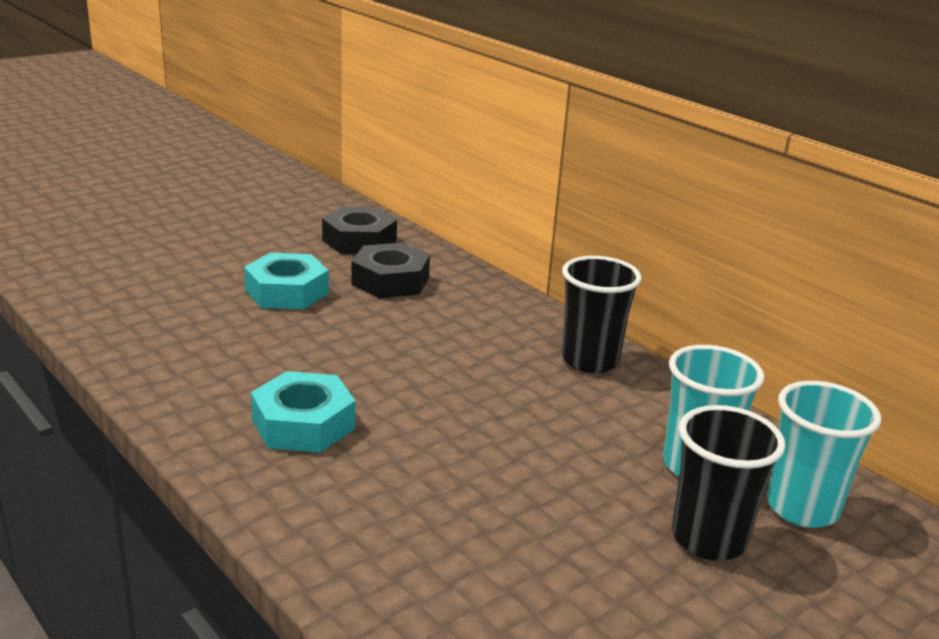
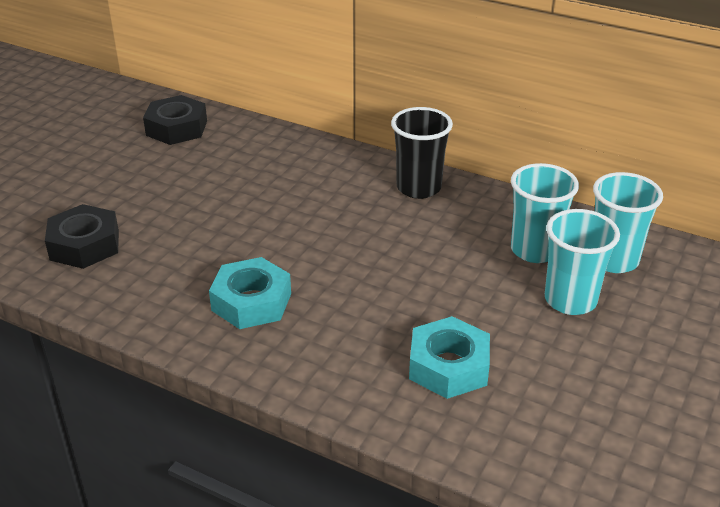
camera: 20 degrees left, 10 degrees up
turquoise nut [244,253,329,310] -> turquoise nut moved to [409,316,490,399]
black nut [351,243,430,298] -> black nut moved to [45,204,119,269]
black cup [672,405,785,561] -> turquoise cup [545,209,620,315]

